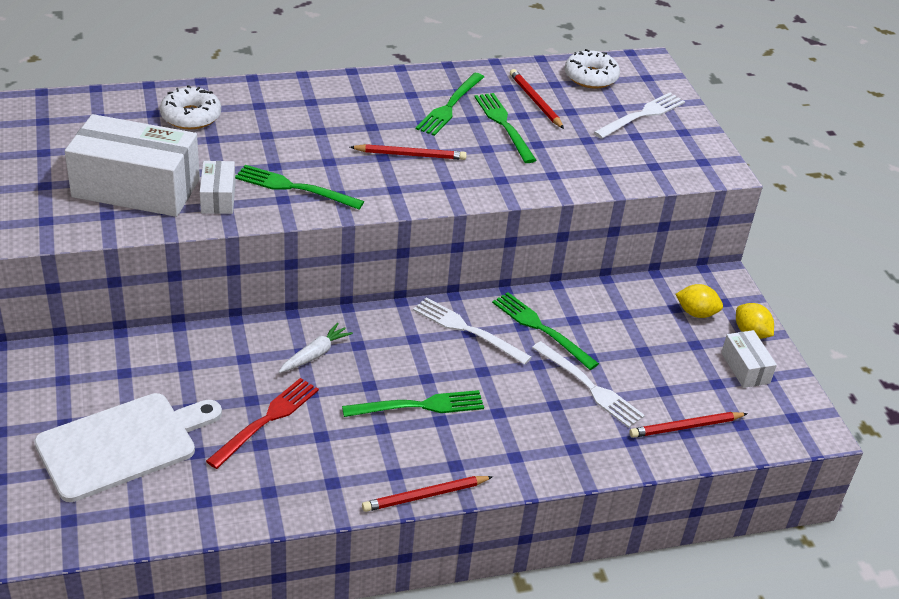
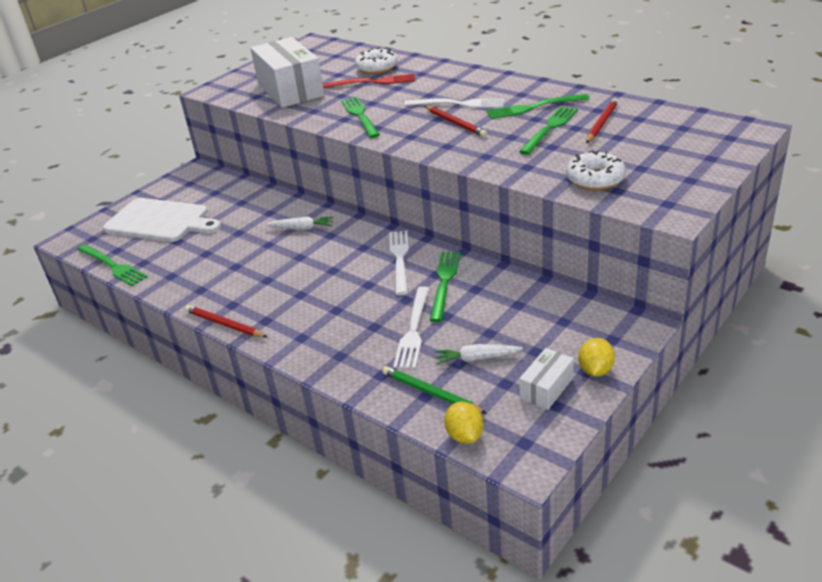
camera: 60 degrees right, 5 degrees down
white box [200,161,236,214] -> none
red fork [206,378,319,469] -> red fork moved to [323,74,415,88]
green fork [342,390,484,417] -> green fork moved to [77,244,147,286]
white donut [565,49,620,89] -> white donut moved to [566,150,626,190]
white fork [593,93,685,139] -> white fork moved to [404,98,505,108]
red pencil [629,412,748,438] -> green pencil [382,366,487,414]
yellow lemon [676,284,723,318] -> yellow lemon moved to [444,402,484,444]
none -> white carrot [435,344,523,365]

